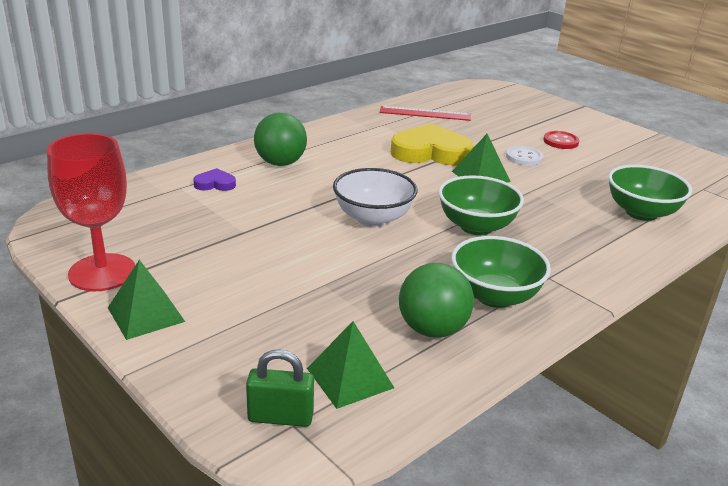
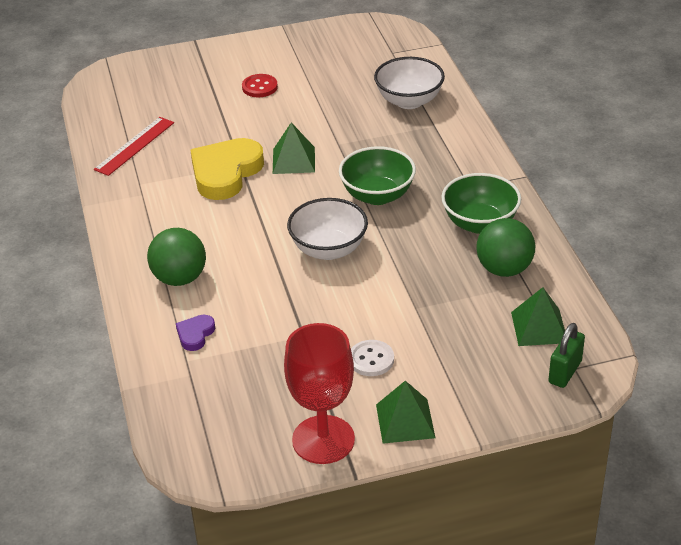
camera: 60 degrees left, 10 degrees up
white button [506,146,543,166] -> white button moved to [351,340,394,376]
green bowl [608,165,692,221] -> white bowl [374,57,445,109]

